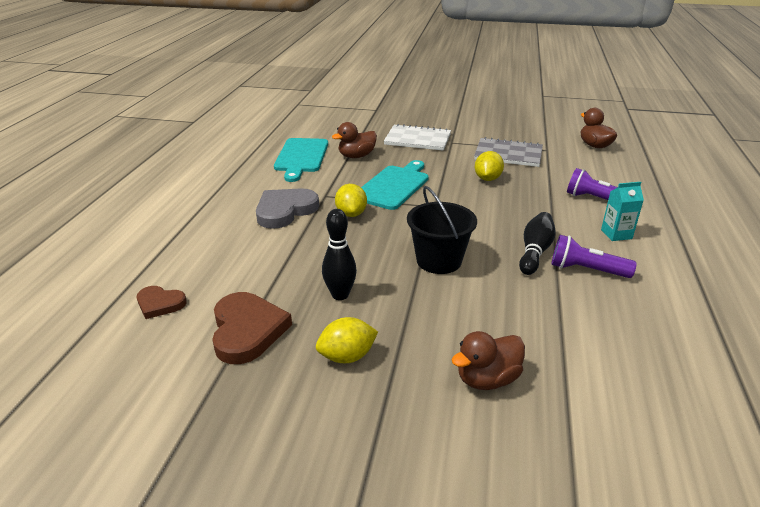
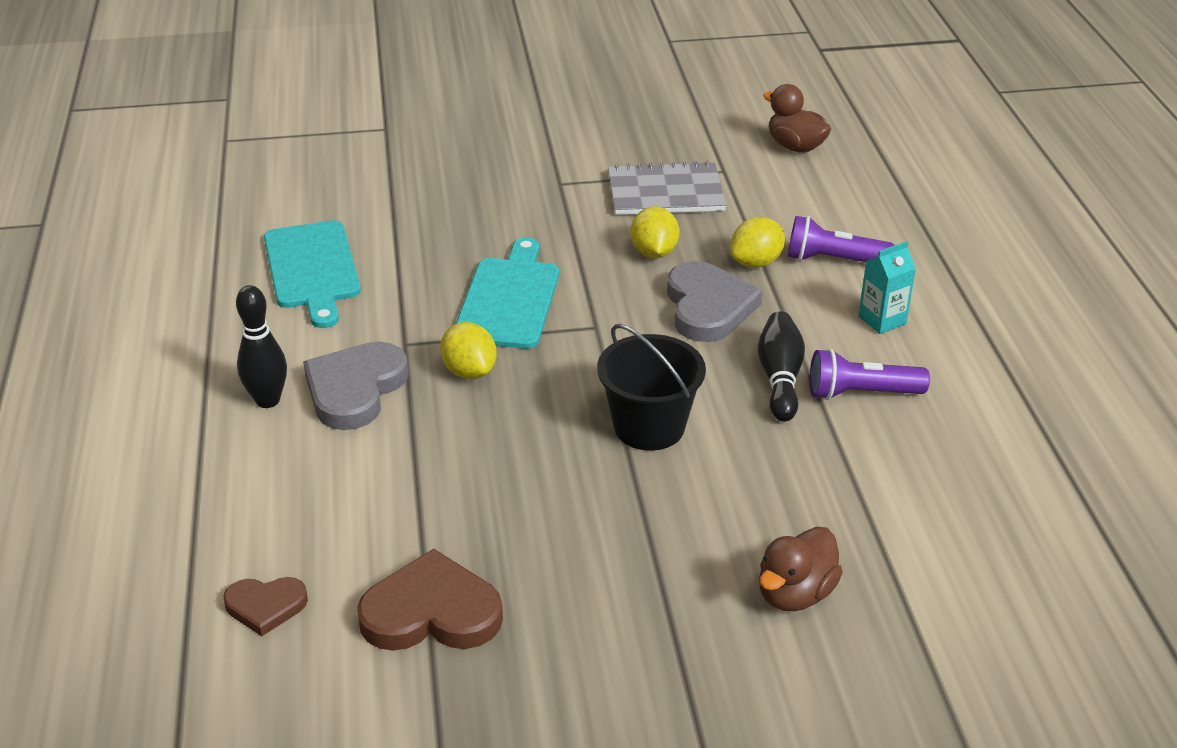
camera: 20 degrees left, 5 degrees up
brown heart [212,292,292,364] -> brown heart turned 60 degrees counterclockwise [357,549,503,651]
yellow lemon [316,317,378,363] -> yellow lemon moved to [730,217,785,268]
black bowling pin [322,209,357,300] -> black bowling pin moved to [236,285,287,408]
brown duck [332,122,377,158] -> none
white notebook [384,124,451,151] -> none
none -> grey heart [667,261,763,342]

